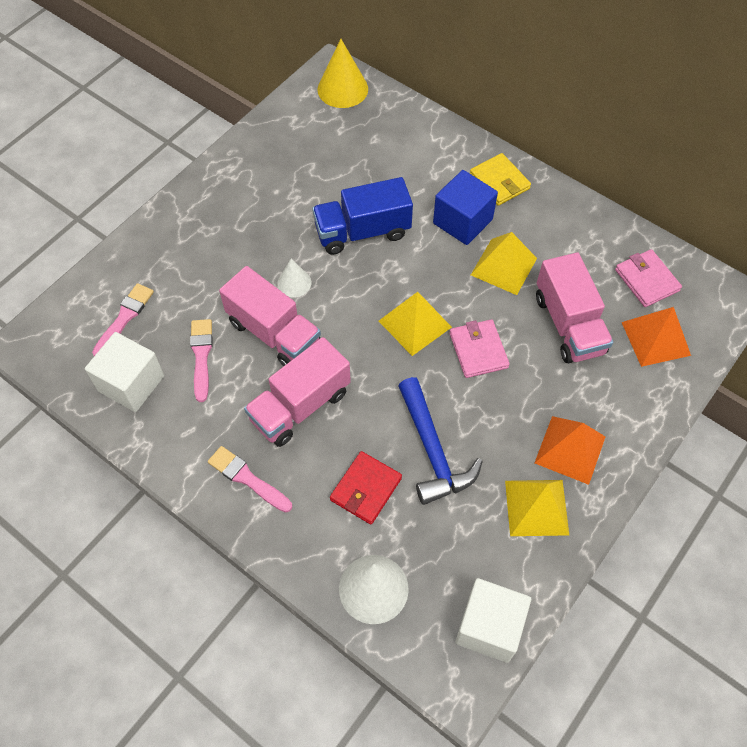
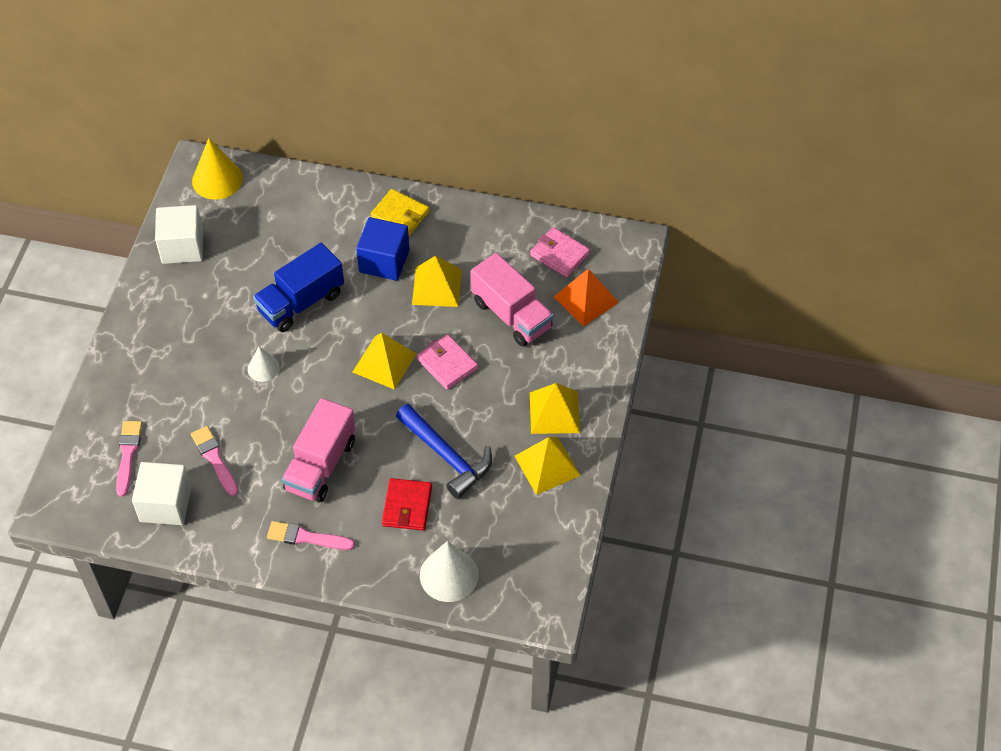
camera: 25 degrees left, 5 degrees down
pink truck [219,266,321,366] -> none
white cube [455,578,531,663] -> white cube moved to [155,205,203,264]
orange pyramid [535,416,606,485] -> yellow pyramid [530,383,580,434]

